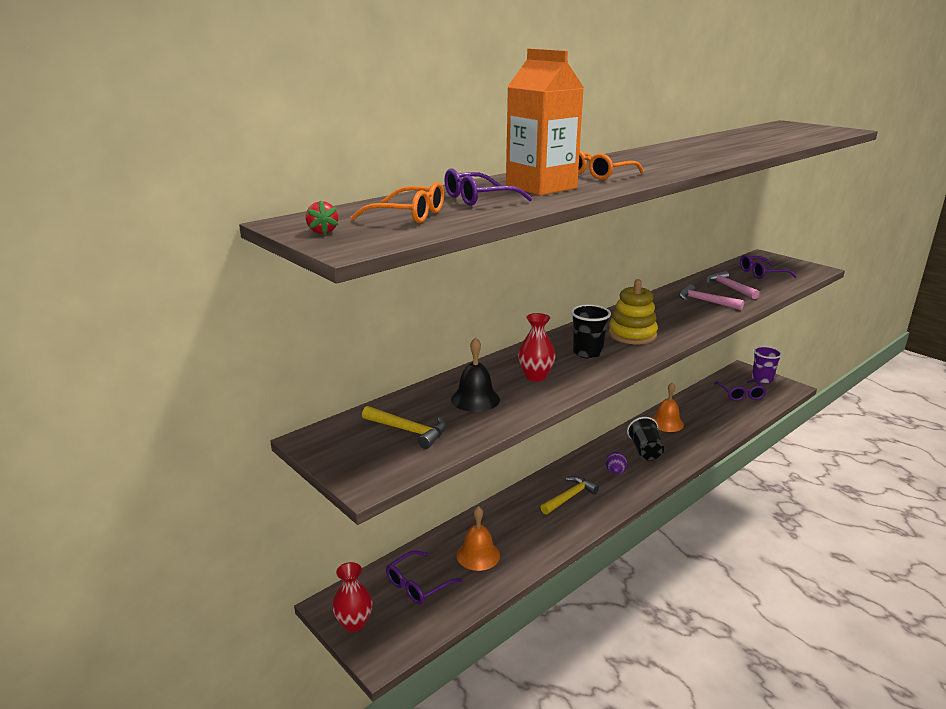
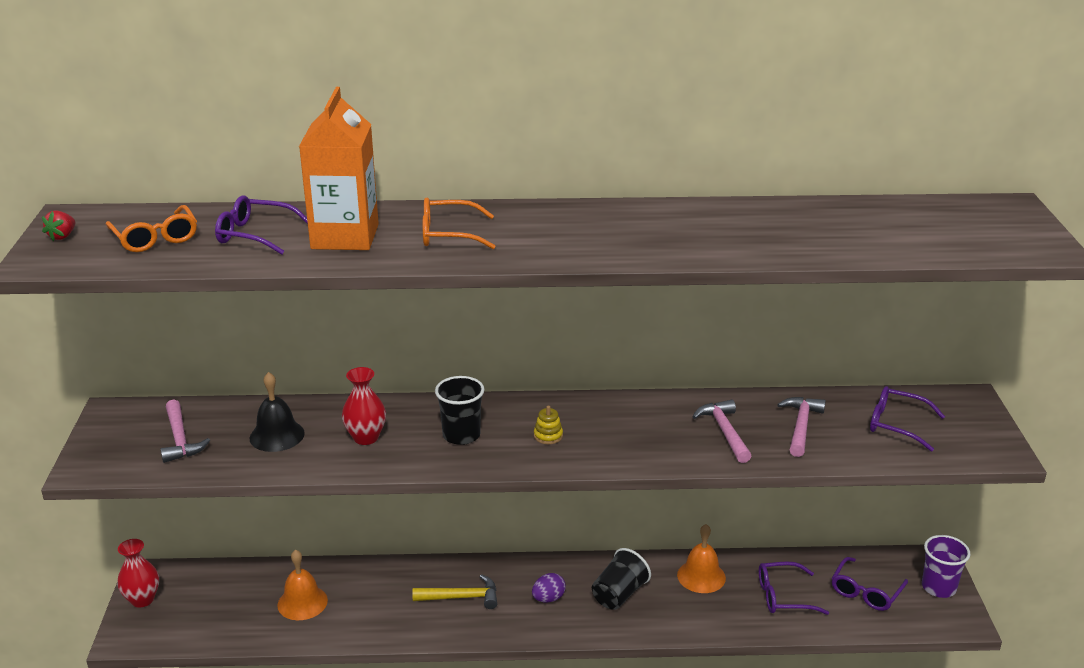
camera: 40 degrees right, 5 degrees up
yellow hammer [362,406,446,449] -> pink hammer [160,400,210,463]
purple glasses [386,550,462,605] -> purple glasses moved to [759,562,829,615]
yellow stacking toy [609,279,658,344] -> yellow stacking toy [534,406,563,444], size x0.47

